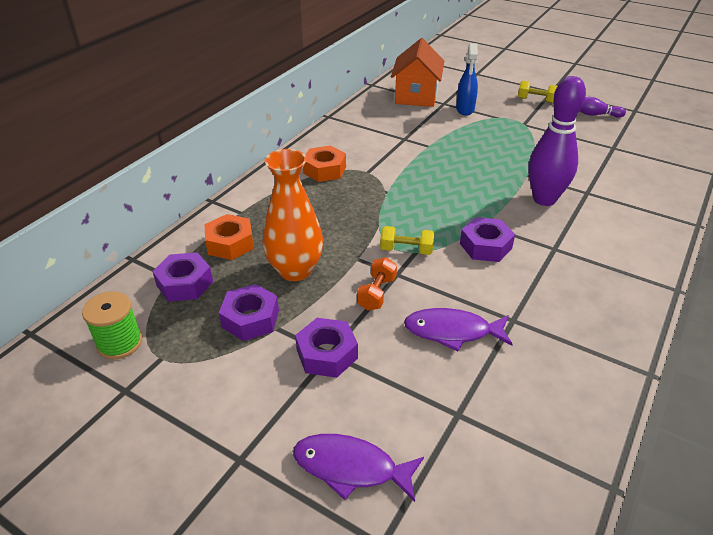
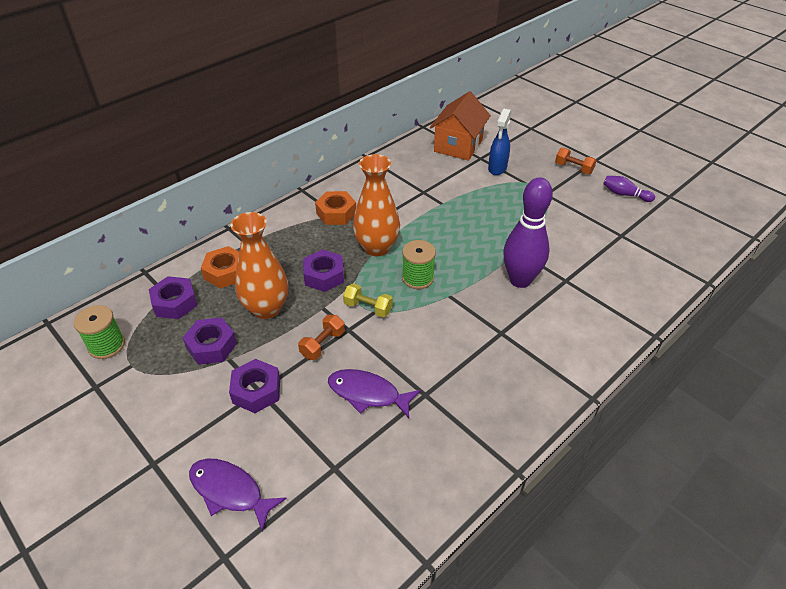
camera: 15 degrees right, 5 degrees up
purple nut [460,217,515,262] -> purple nut moved to [303,249,344,292]
yellow dumbbell [518,81,557,103] -> orange dumbbell [555,148,597,174]
none -> orange vase [353,154,400,256]
none -> green spool [402,240,436,289]

